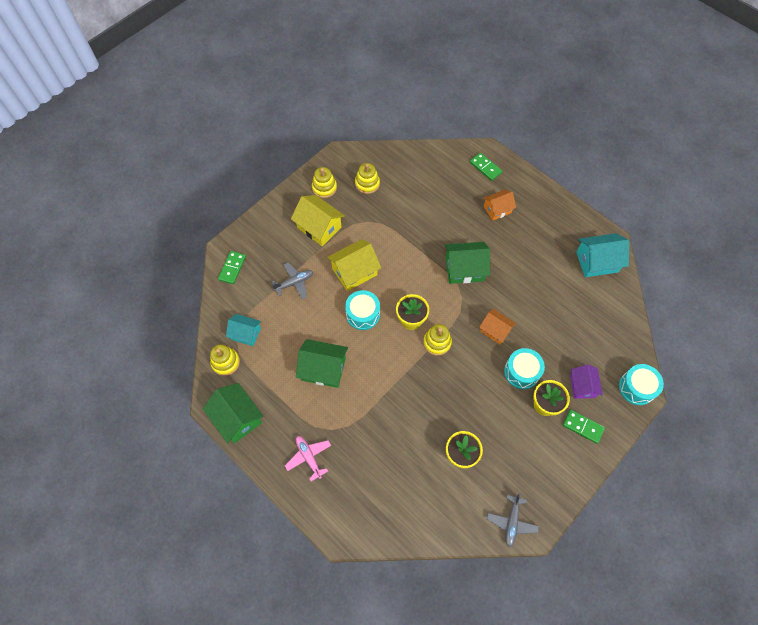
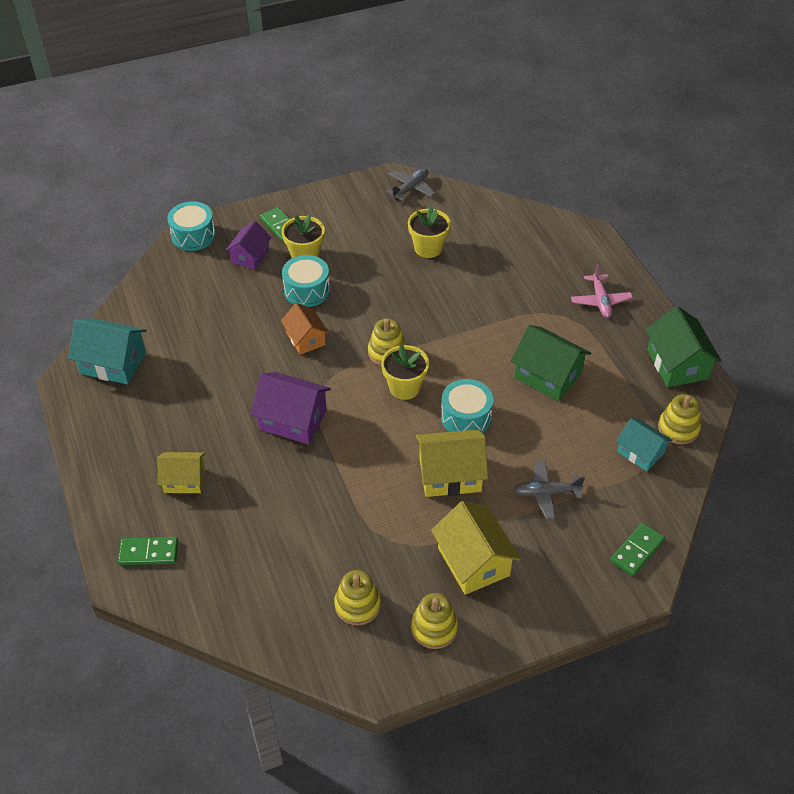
camera: 155 degrees left, 15 degrees down
green house [445,242,490,284] -> purple house [250,372,331,444]
green domino [470,153,502,181] -> green domino turned 75 degrees counterclockwise [118,537,178,565]
orange house [483,190,516,221] -> yellow house [158,452,205,493]

